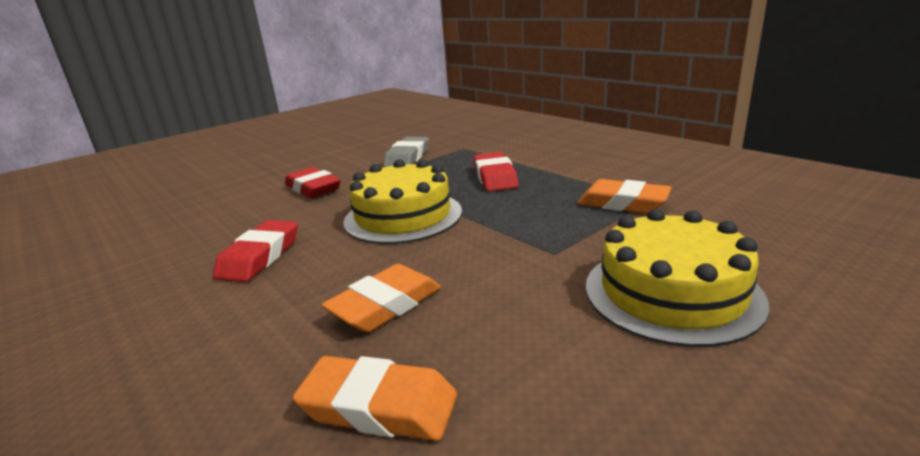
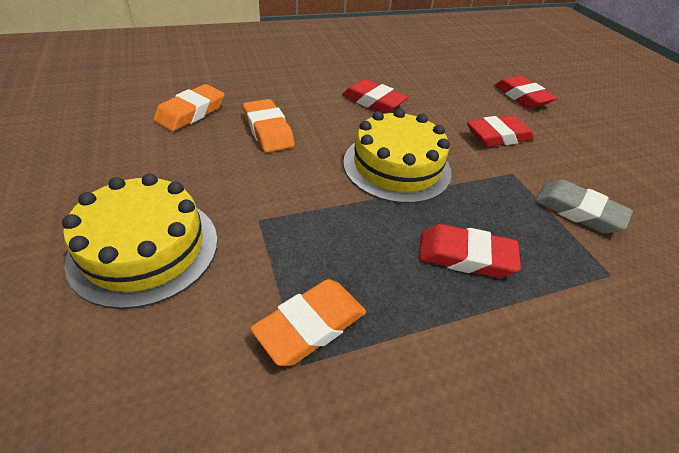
camera: 105 degrees right, 20 degrees up
none -> red eraser [494,76,557,108]

